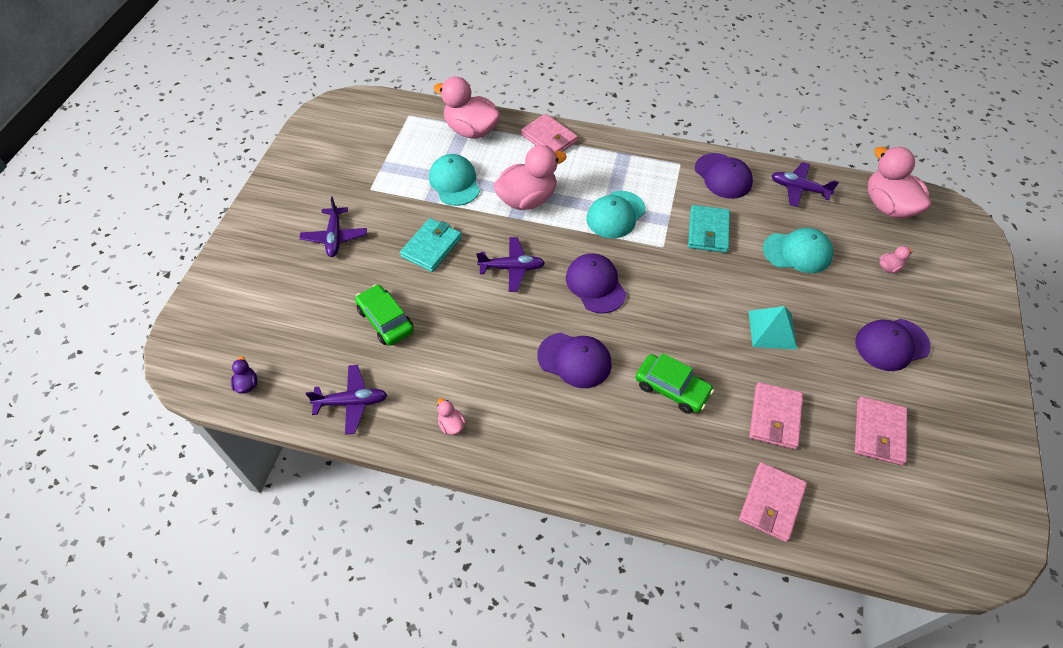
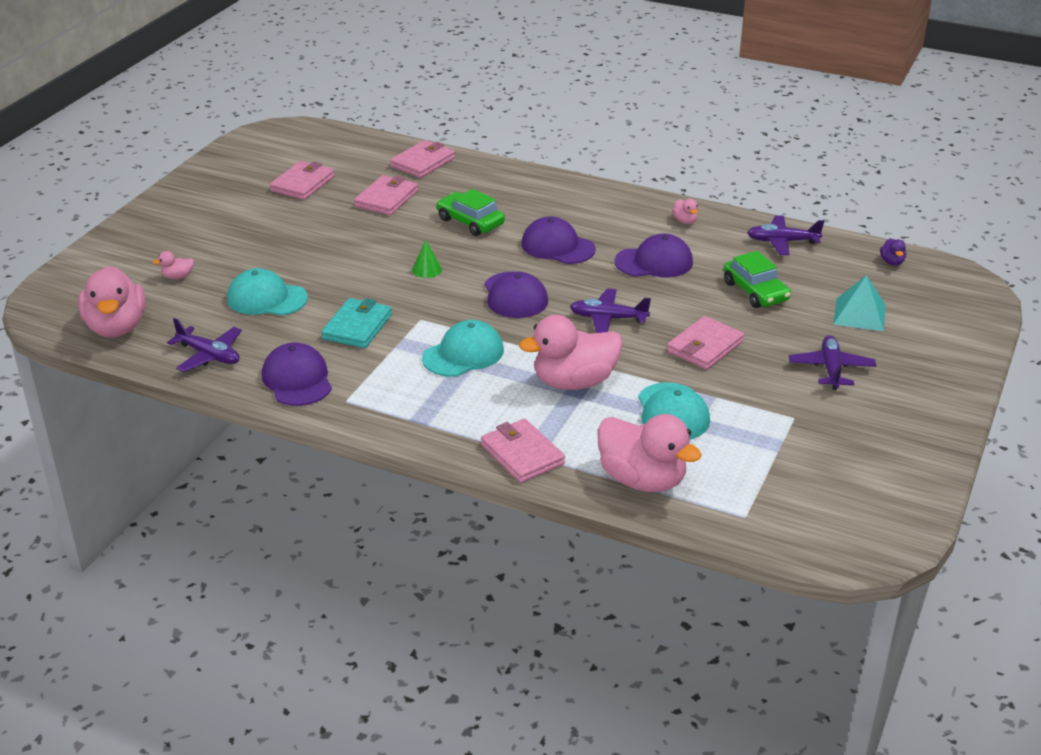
camera: 170 degrees left, 20 degrees down
turquoise wallet [400,218,462,272] -> pink wallet [667,316,744,370]
turquoise pyramid [749,306,797,350] -> turquoise pyramid moved to [833,275,886,331]
purple cap [855,319,931,371] -> purple cap moved to [615,233,693,277]
none -> green cone [412,240,442,278]

